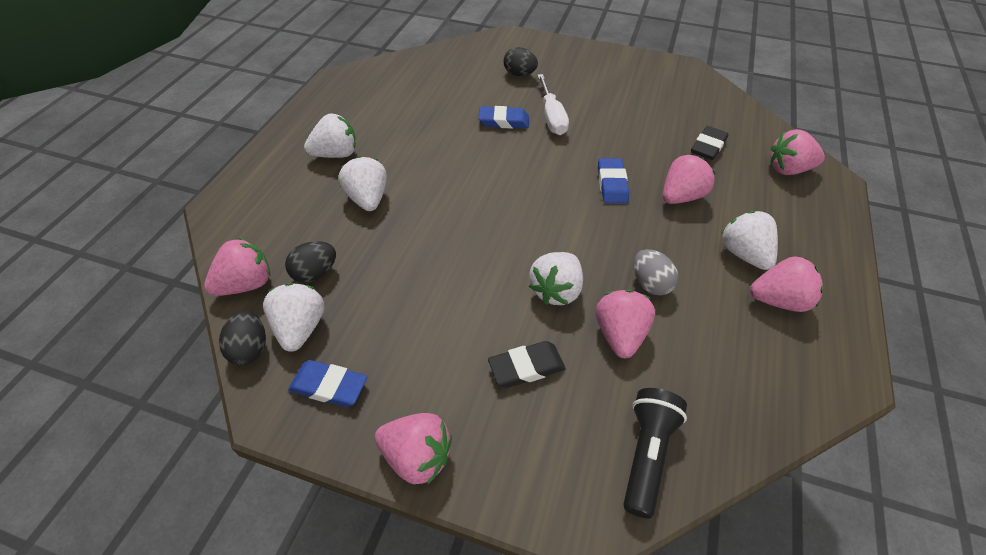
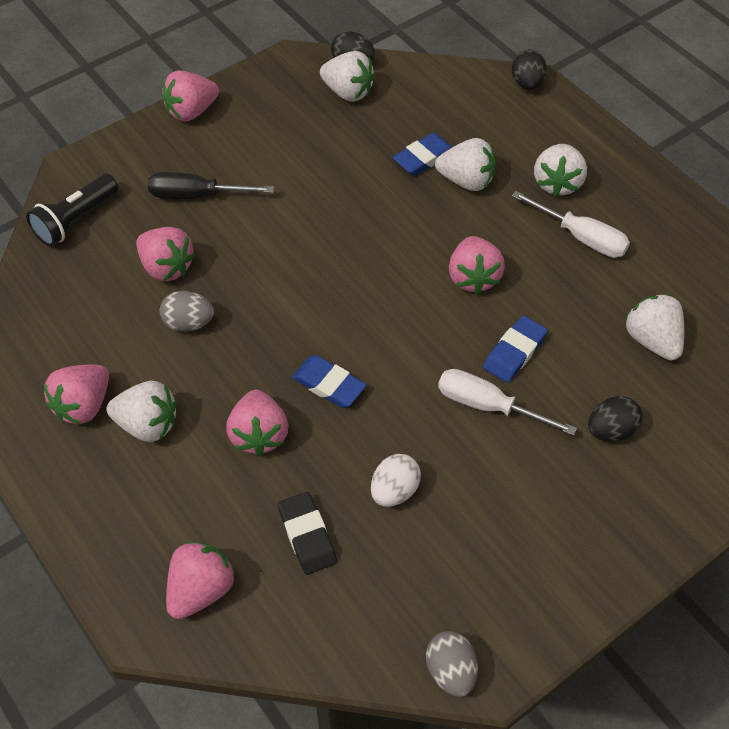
camera: 125 degrees right, 5 degrees up
pink strawberry [204,238,270,296] -> pink strawberry moved to [449,236,505,294]
black egg [285,241,336,283] -> black egg moved to [511,49,547,90]
blue eraser [288,360,367,407] -> blue eraser moved to [393,133,452,176]
black eraser [488,341,566,388] -> black screwdriver [148,172,274,199]
white strawberry [529,252,583,305] -> white strawberry moved to [625,294,684,360]
black flashlight [623,388,687,519] -> black flashlight turned 75 degrees clockwise [26,174,118,246]
none -> white egg [371,454,421,507]
none -> grey egg [426,631,478,697]
none -> white screwdriver [512,191,630,258]

